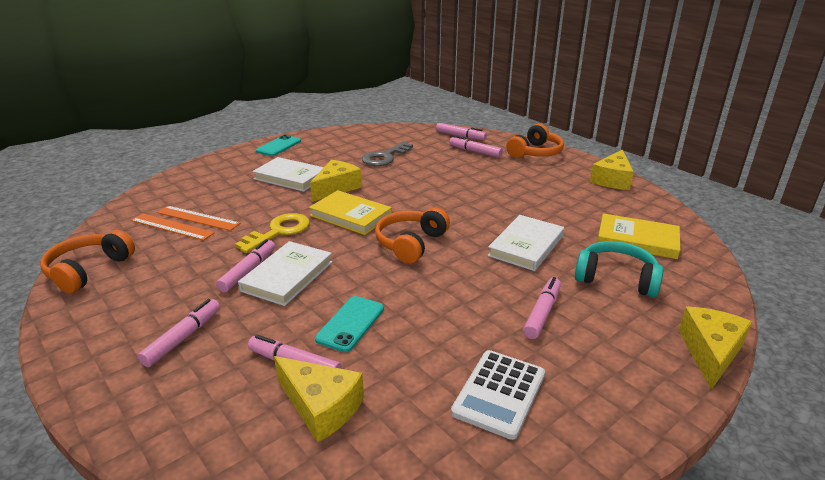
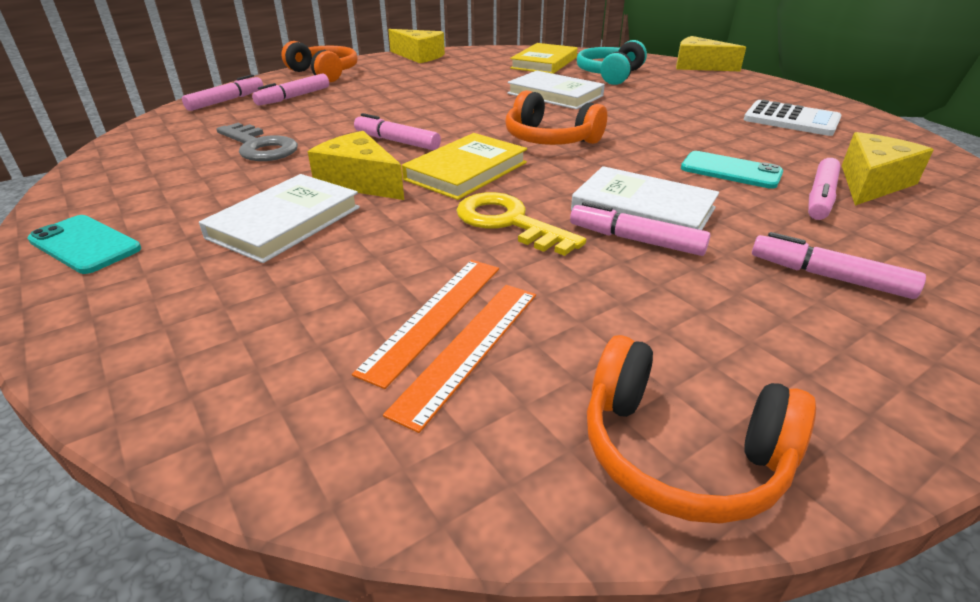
camera: 85 degrees left, 5 degrees up
pink marker [523,277,561,339] -> pink marker moved to [354,113,441,150]

